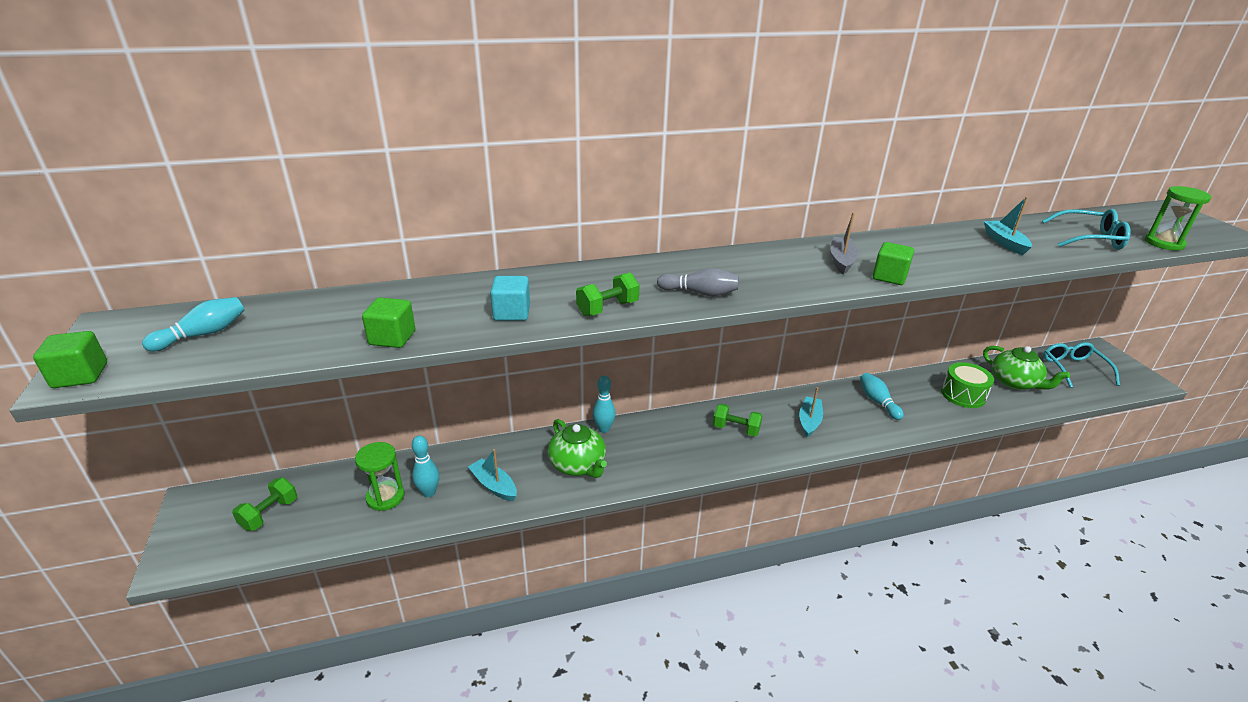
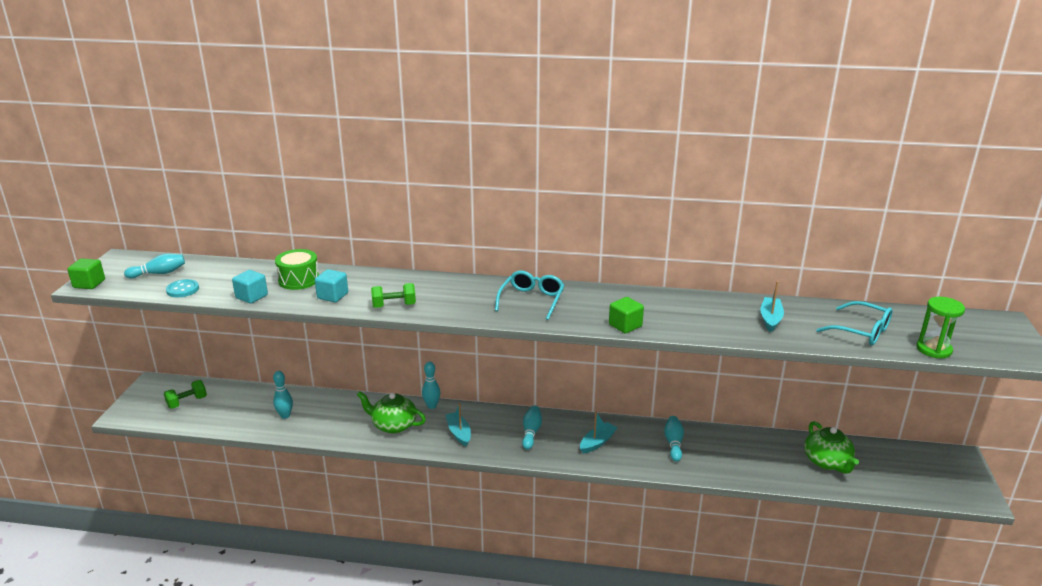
camera: 25 degrees right, 5 degrees down
green hourglass [355,442,405,511] -> none
green cube [362,297,415,348] -> turquoise cube [232,270,268,304]
turquoise boat [468,449,517,501] -> turquoise boat moved to [446,403,471,447]
green teapot [548,419,607,478] -> green teapot turned 120 degrees clockwise [357,392,426,433]
grey bowling pin [657,268,739,297] -> none
green dumbbell [713,404,763,437] -> turquoise bowling pin [522,405,542,450]
grey boat [830,212,858,275] -> none
green drum [941,362,994,408] -> green drum moved to [275,249,319,290]
turquoise glasses [1044,342,1120,388] -> turquoise glasses moved to [495,271,564,320]
none -> turquoise button [166,279,199,297]

